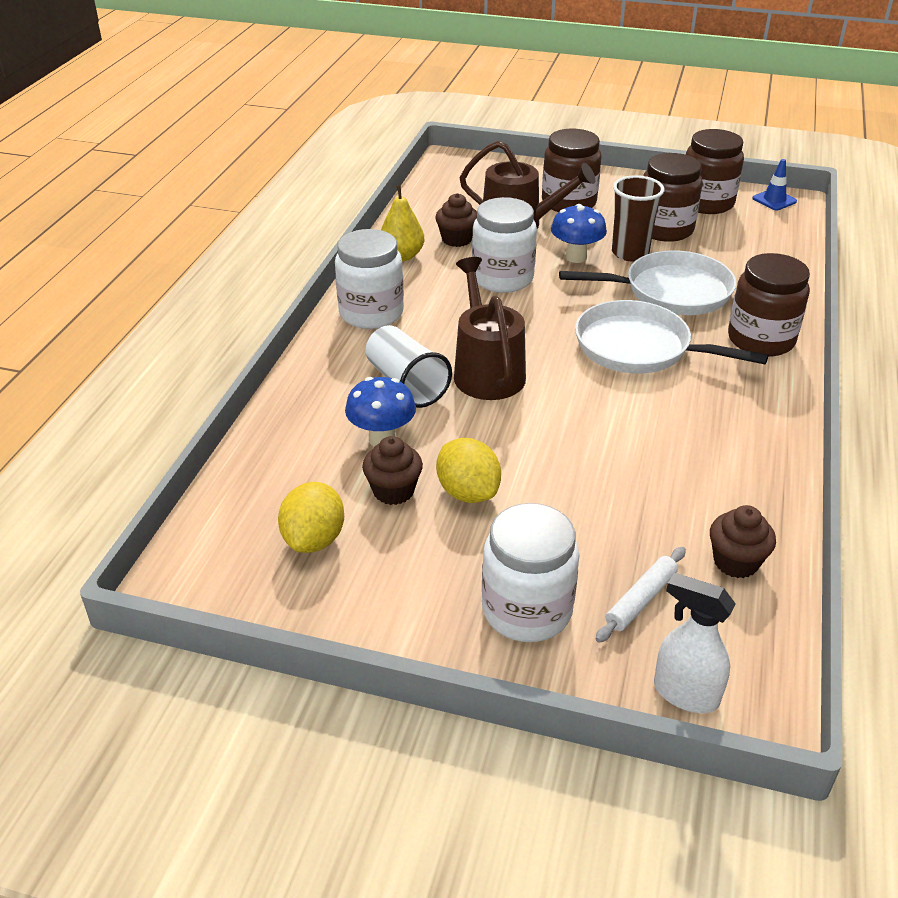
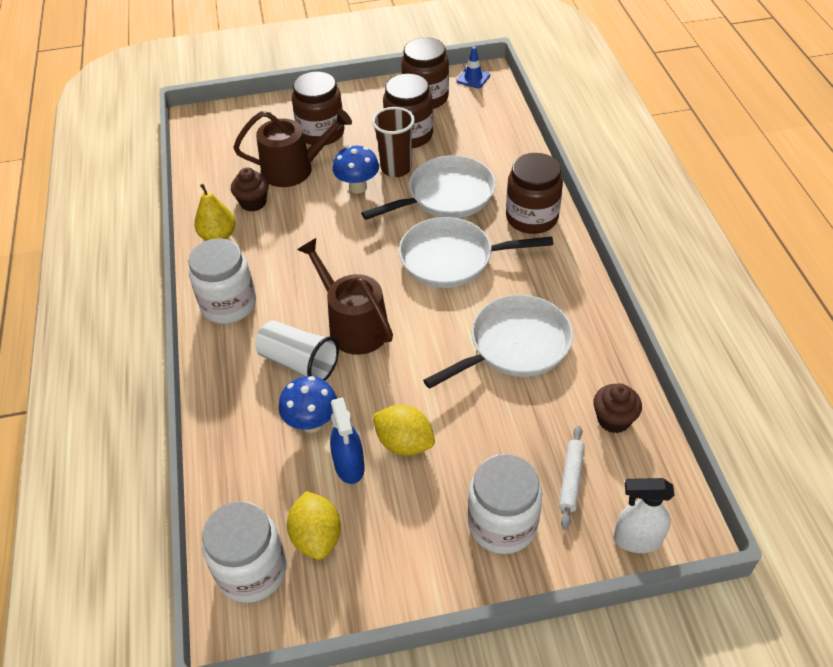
camera: 25 degrees left, 10 degrees up
brown cupcake [362,436,423,505] -> blue spray bottle [330,397,365,484]
white jar [472,197,537,293] -> white jar moved to [202,501,287,603]
none -> white pan [423,295,573,389]

